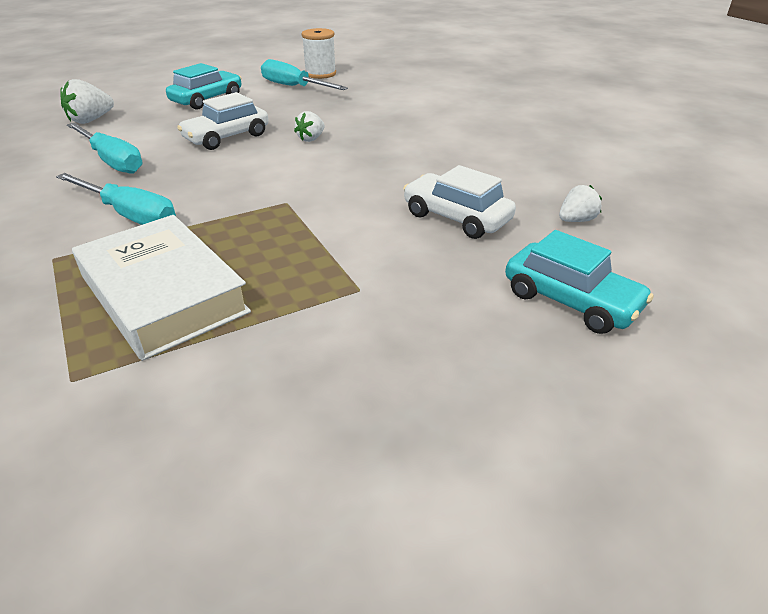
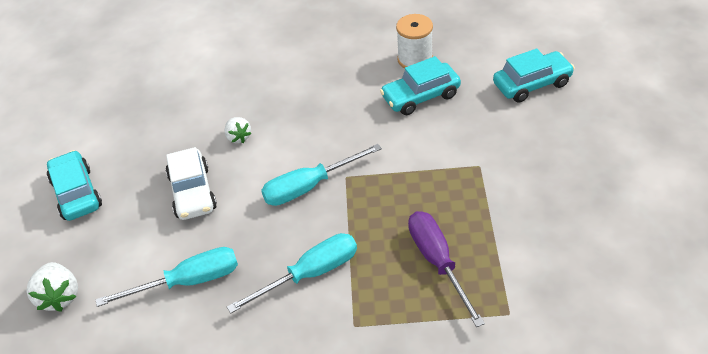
camera: 60 degrees left, 10 degrees up
white book [72,215,251,361] -> purple screwdriver [408,211,485,327]
turquoise screwdriver [261,59,348,90] -> turquoise screwdriver moved to [261,144,382,206]
white spool [301,28,336,79] -> white spool moved to [396,14,433,69]
white car [403,165,516,239] -> turquoise car [380,56,461,115]
white strawberry [559,185,602,222] -> none

